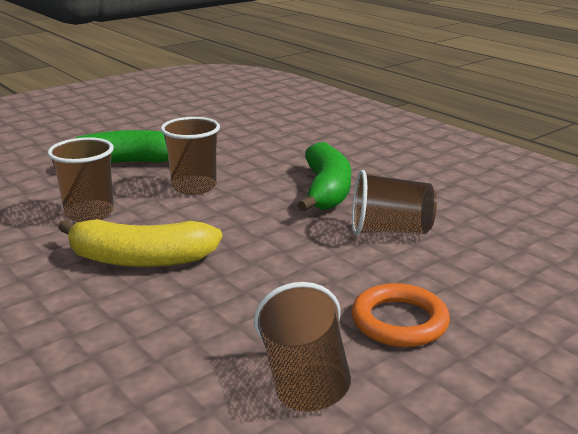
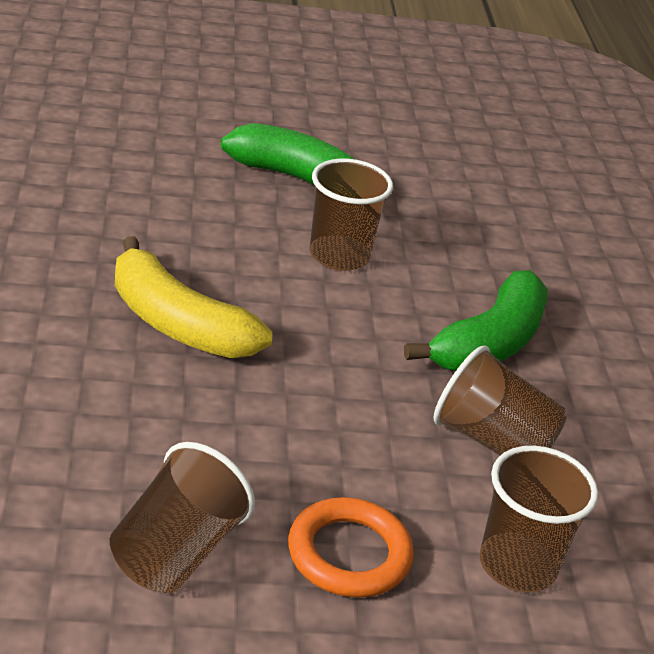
camera: 30 degrees right, 10 degrees up
brown cup [47,137,114,222] -> brown cup moved to [480,446,598,592]

